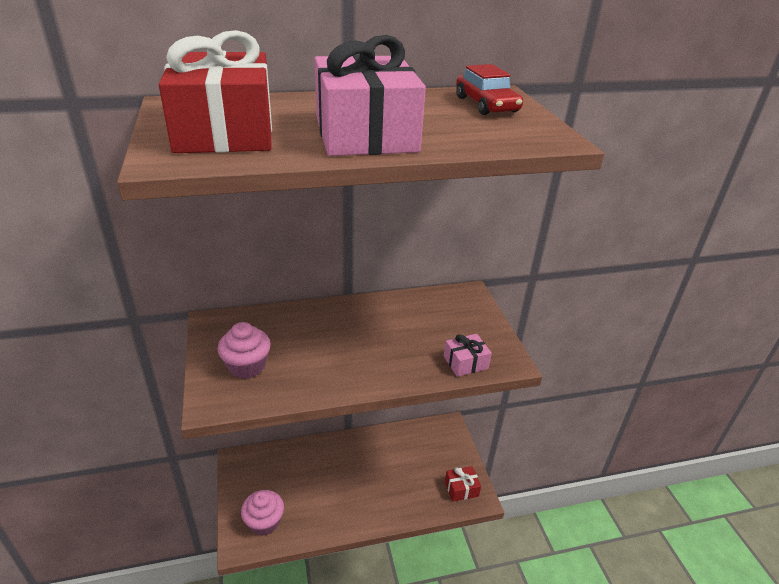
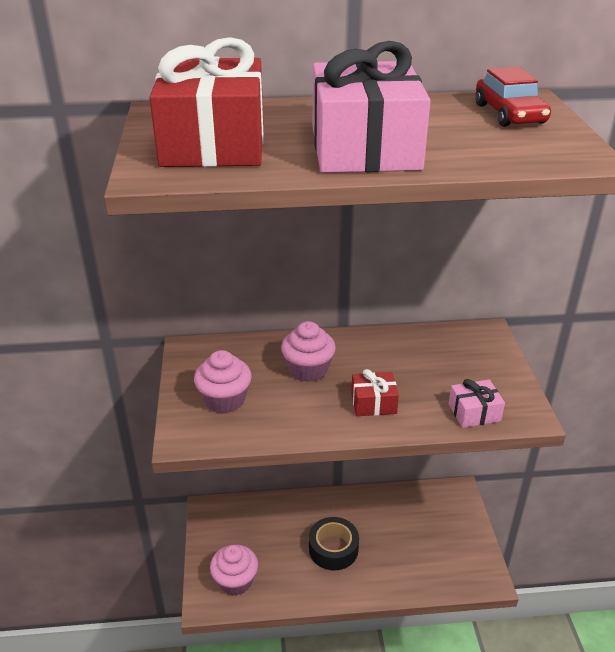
camera: 10 degrees right, 0 degrees up
red gift [445,466,481,502] -> red gift moved to [351,369,399,416]
none -> pink cupcake [281,321,336,382]
none -> black tape [309,517,359,570]

